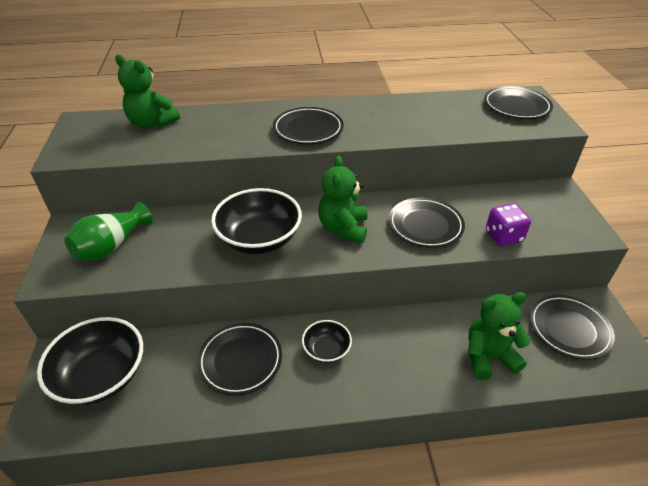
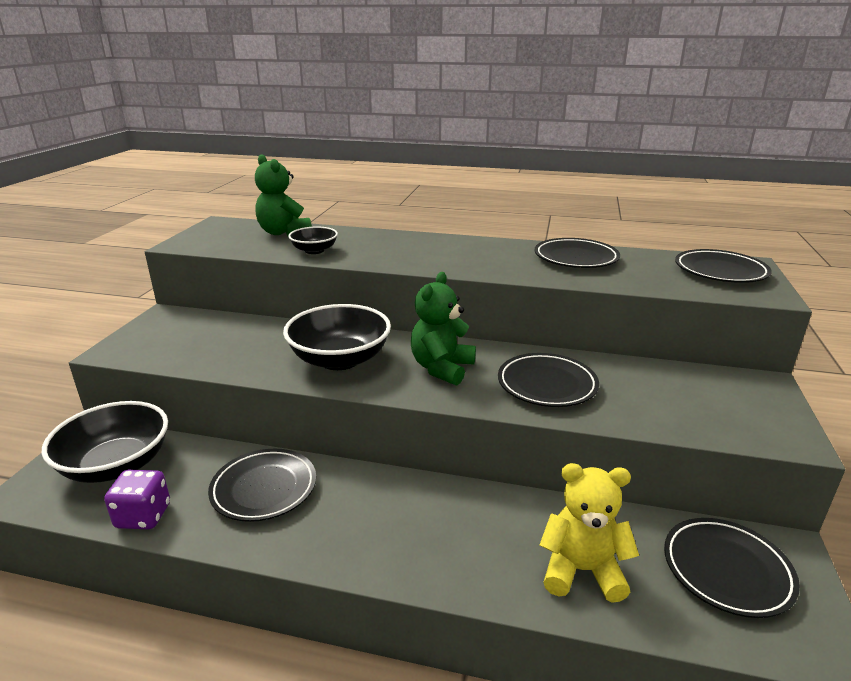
camera: 20 degrees right, 15 degrees down
green vase [64,202,152,260] -> none
black plate [273,107,344,144] -> black plate moved to [534,238,620,268]
black bowl [302,320,352,363] -> black bowl moved to [288,227,338,254]
green teddy bear [468,292,531,380] -> yellow teddy bear [540,463,639,603]
purple dice [486,203,531,246] -> purple dice moved to [104,470,170,529]

